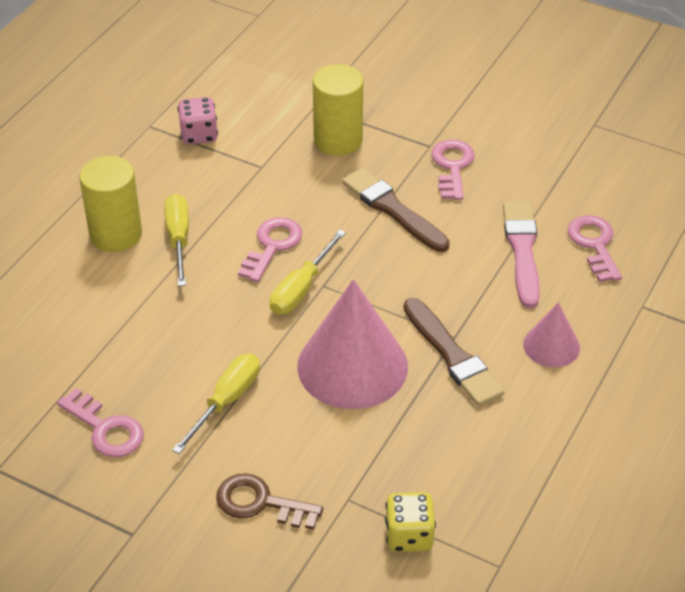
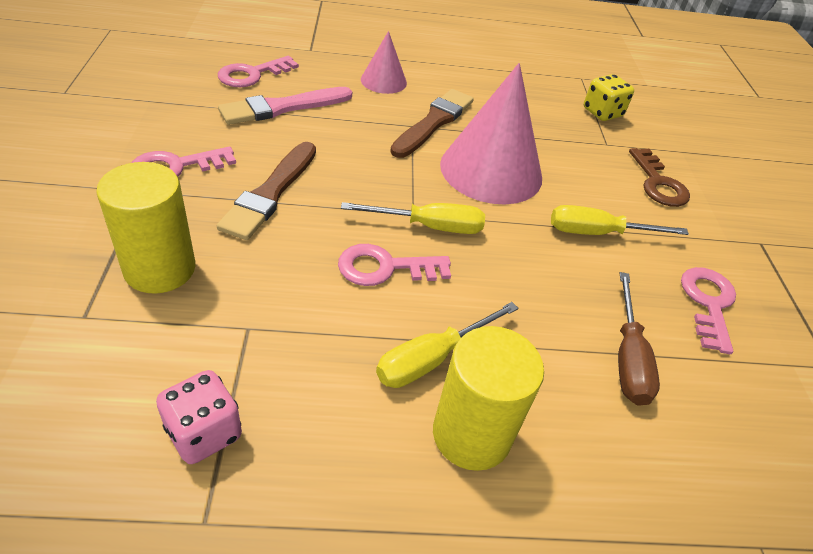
camera: 125 degrees left, 0 degrees up
none -> brown screwdriver [618,272,660,406]

